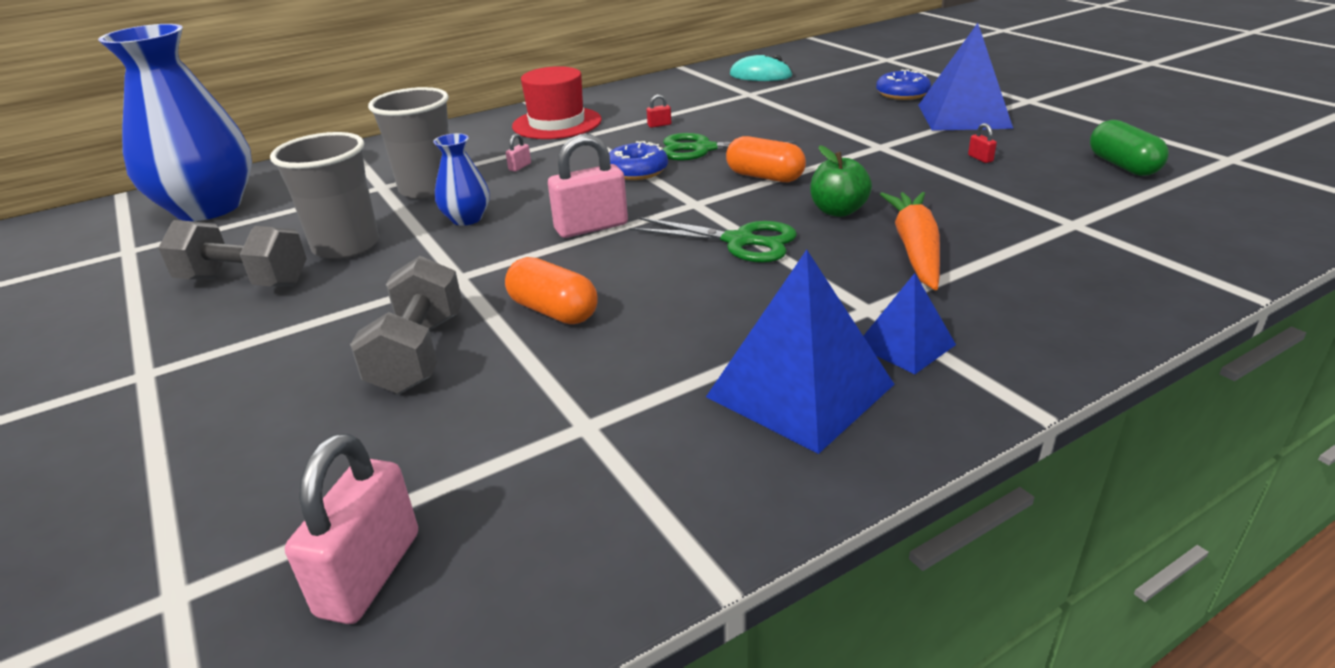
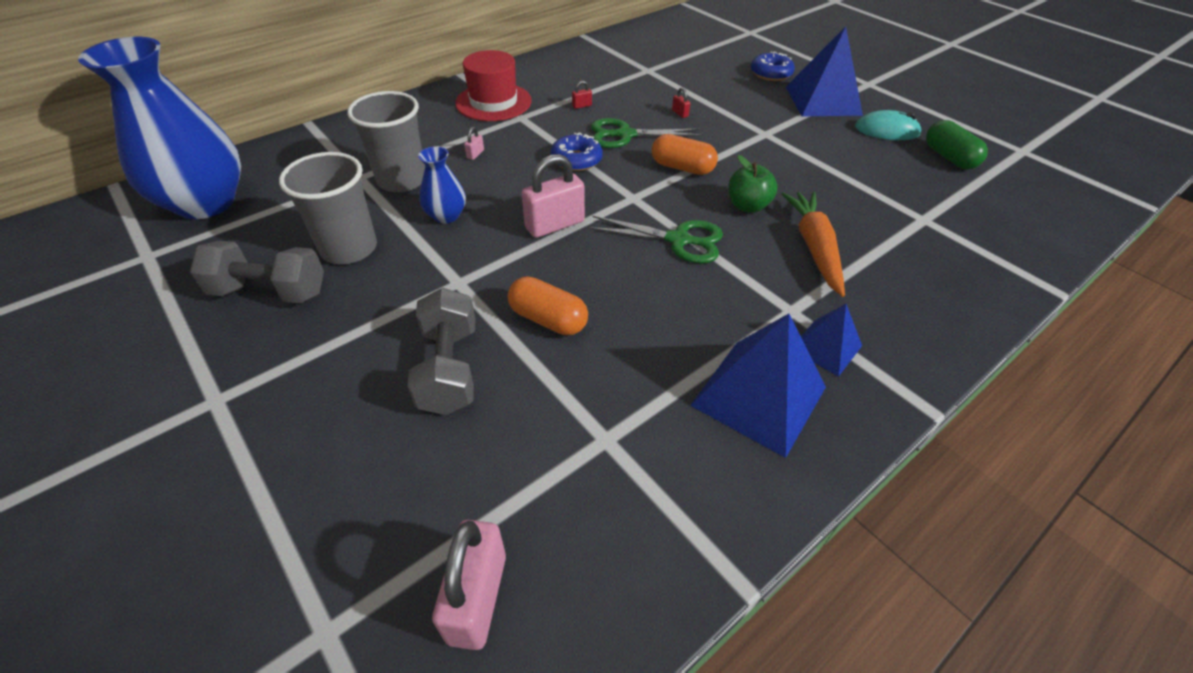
camera: 10 degrees left, 15 degrees up
turquoise mouse [730,55,793,81] -> turquoise mouse moved to [855,110,922,140]
red padlock [968,123,997,163] -> red padlock moved to [672,88,690,118]

